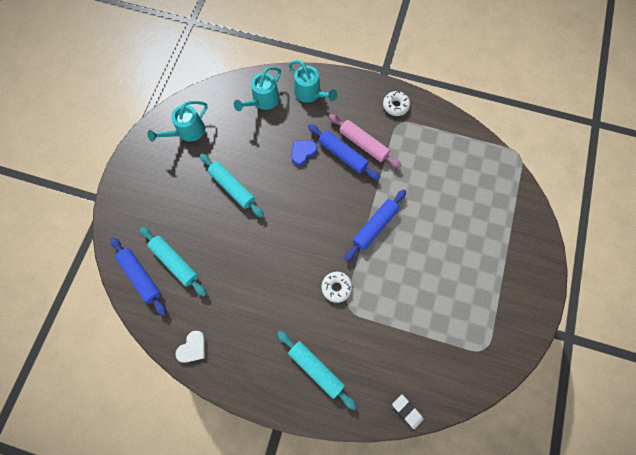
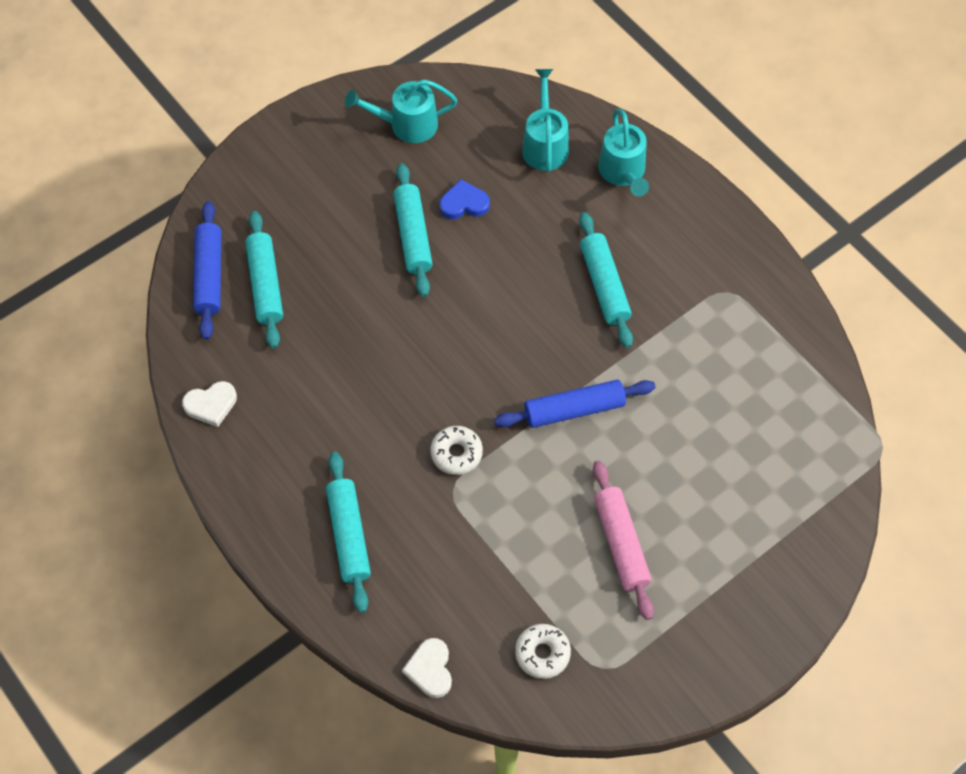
camera: 35 degrees right, 10 degrees down
turquoise watering can [234,67,281,111] -> turquoise watering can turned 105 degrees clockwise [522,69,569,172]
blue heart [291,140,317,165] -> blue heart moved to [439,179,490,219]
blue rolling pin [308,124,380,180] -> turquoise rolling pin [579,212,633,348]
pink rolling pin [329,114,402,169] -> pink rolling pin moved to [593,460,654,620]
white donut [383,91,410,116] -> white donut moved to [515,624,571,679]
white eraser [392,395,424,429] -> white heart [402,638,452,698]

